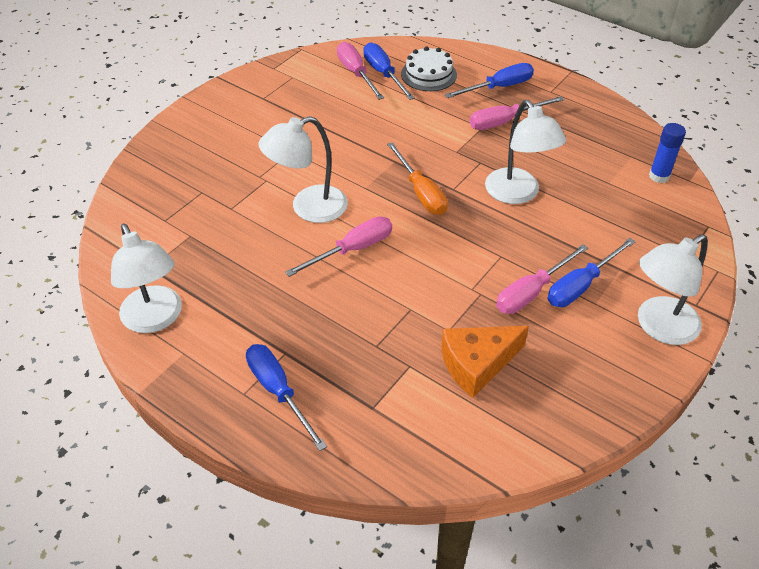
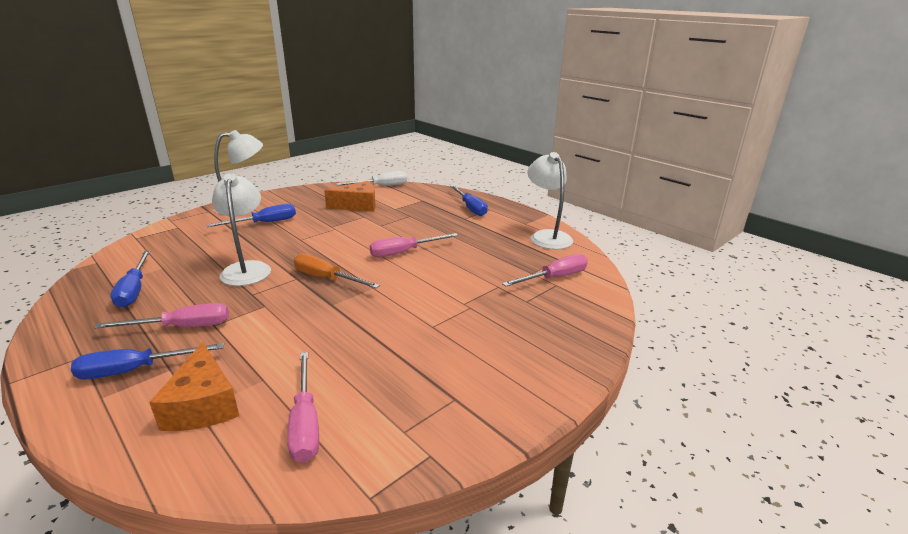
camera: 170 degrees left, 20 degrees down
white lamp [258,116,348,223] -> none
blue screwdriver [363,42,415,100] -> blue screwdriver moved to [110,251,150,308]
orange screwdriver [387,142,448,215] -> orange screwdriver turned 45 degrees counterclockwise [294,254,380,288]
white cake [401,46,457,91] -> orange cheese [149,342,239,431]
pink screwdriver [496,244,588,314] -> pink screwdriver moved to [502,254,588,287]
blue glue stick [649,123,686,183] -> none
none -> white screwdriver [336,171,407,186]

